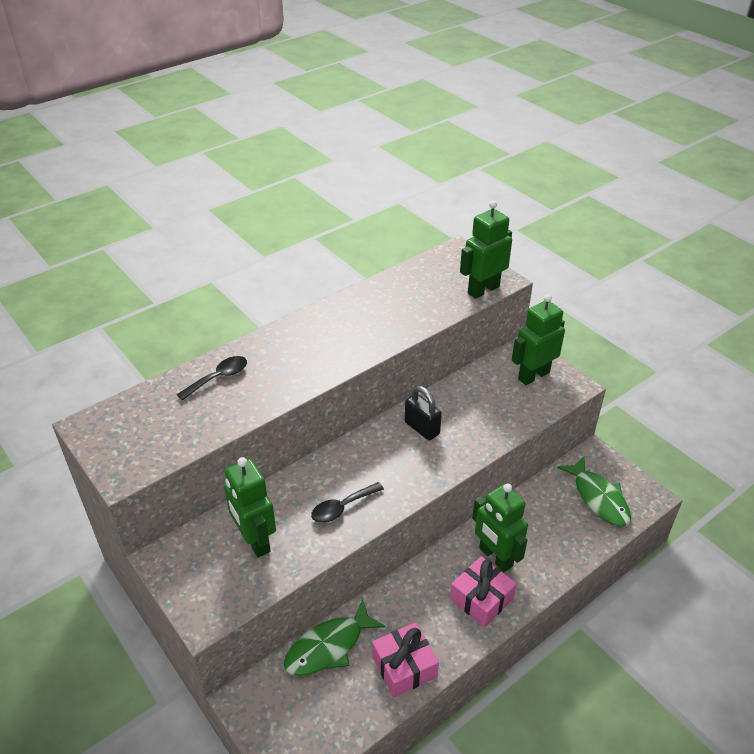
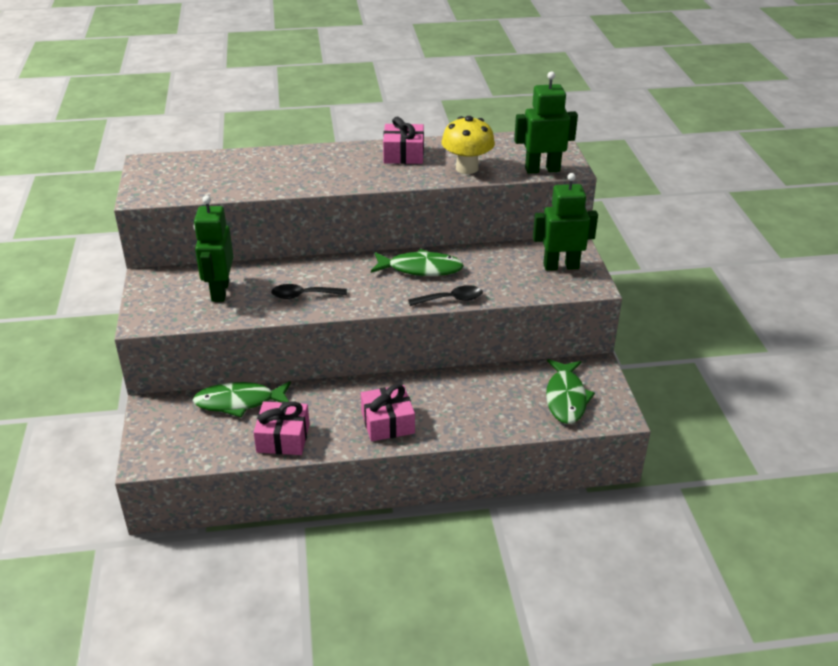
camera: 30 degrees right, 5 degrees down
black spoon [177,356,247,401] -> black spoon moved to [408,285,483,306]
black padlock [405,386,442,440] -> green fish [371,249,464,276]
green robot [472,483,528,572] -> none
none -> pink gift [383,117,424,164]
none -> yellow mushroom [441,116,495,174]

